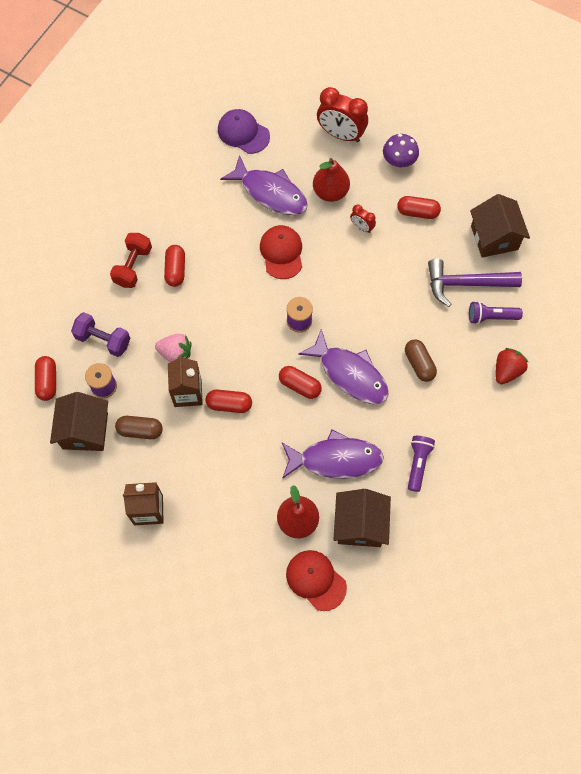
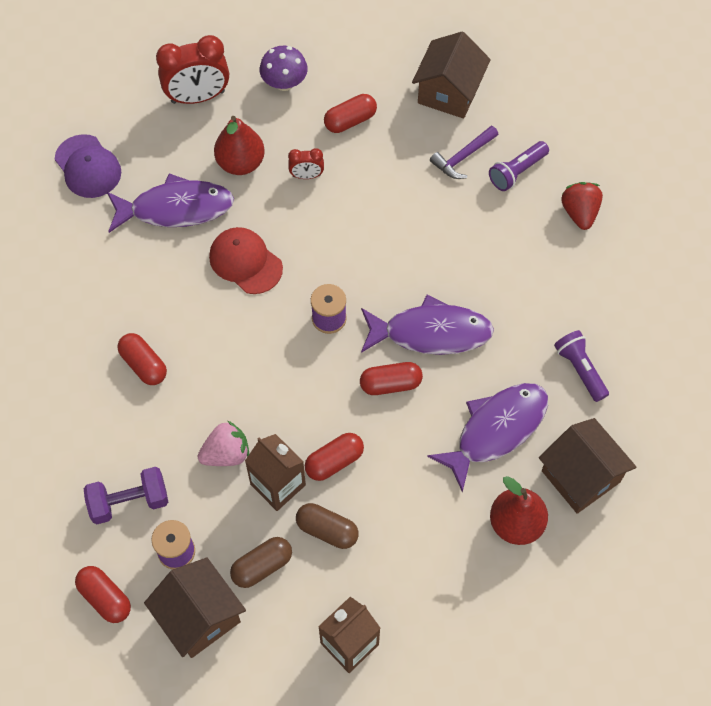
camera: 40 degrees left, 5 degrees down
red dumbbell [110,233,152,288] -> none
purple cap [218,109,270,154] -> purple cap turned 120 degrees counterclockwise [55,134,121,198]
red cap [286,550,347,611] -> none
brown capsule [405,339,437,382] -> brown capsule moved to [296,503,359,549]
purple hammer [428,259,522,307] -> purple hammer [430,126,498,179], size x0.62
brown house [470,194,530,258] -> brown house turned 75 degrees clockwise [412,31,491,118]

